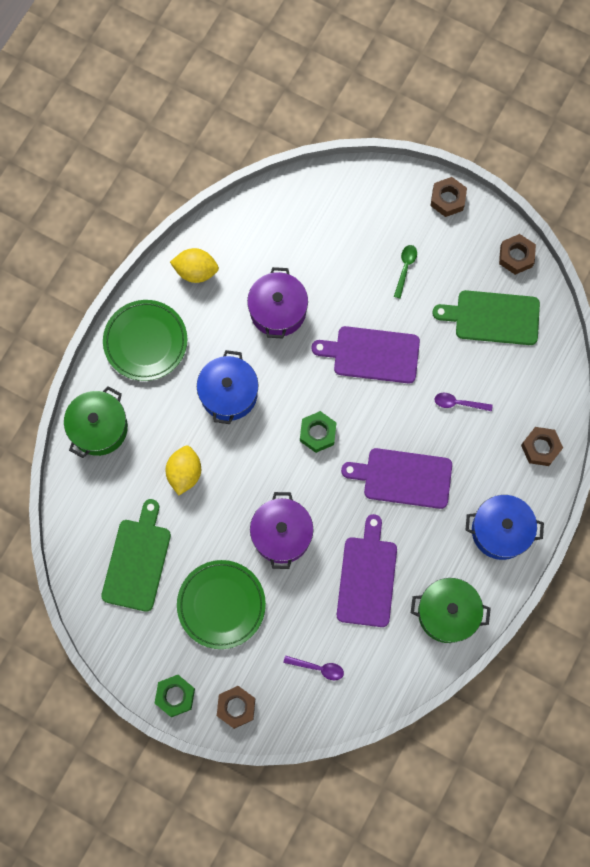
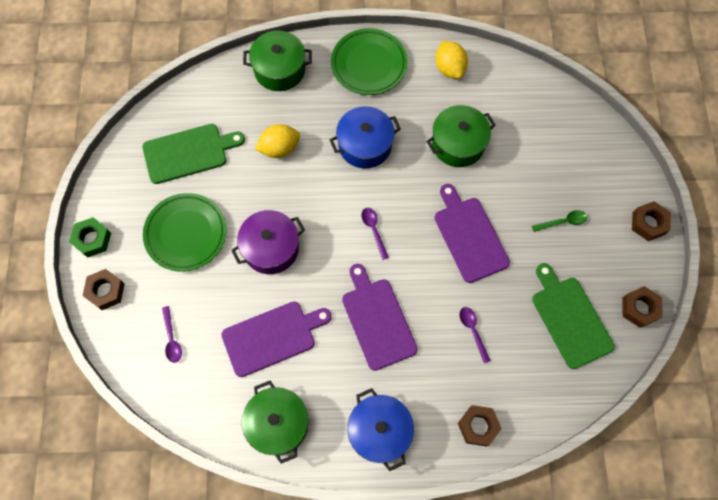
camera: 60 degrees right, 5 degrees down
purple pot [247,267,308,339] -> green pot [426,105,496,167]
green nut [300,411,336,453] -> purple spoon [362,208,389,260]

